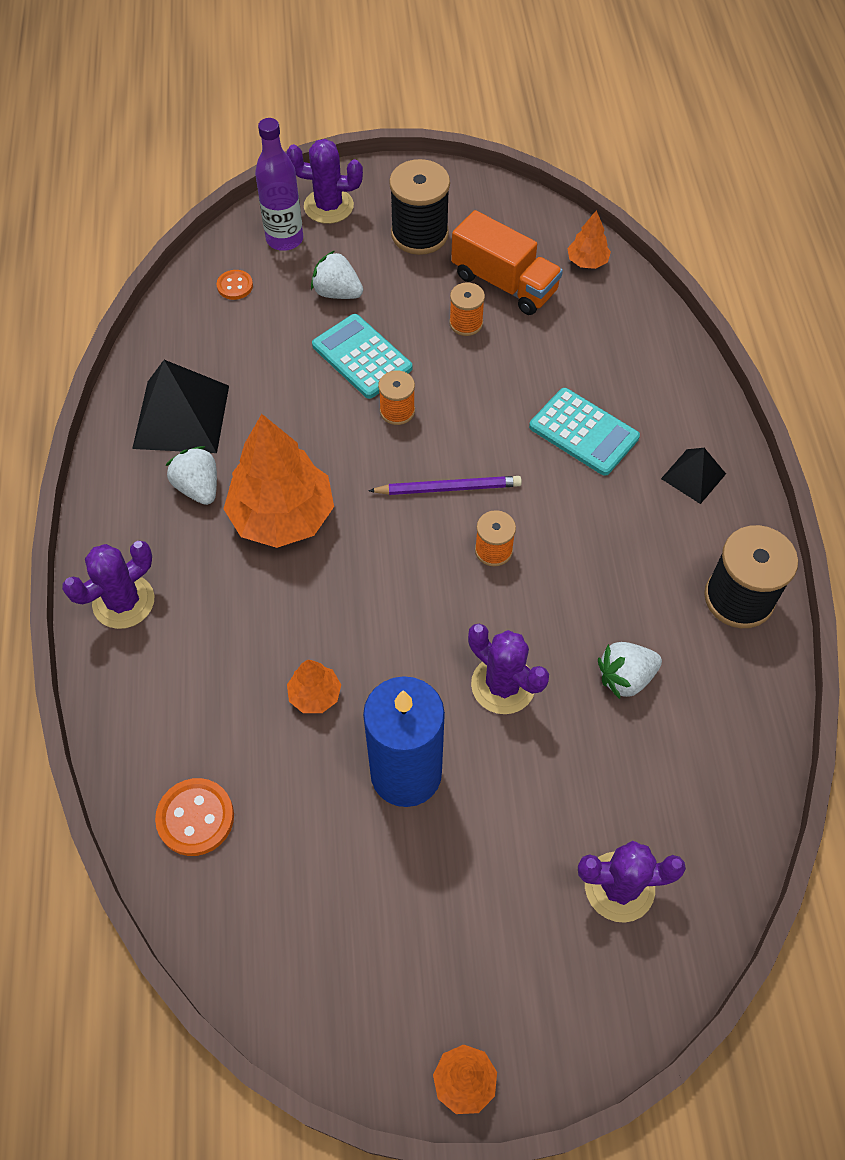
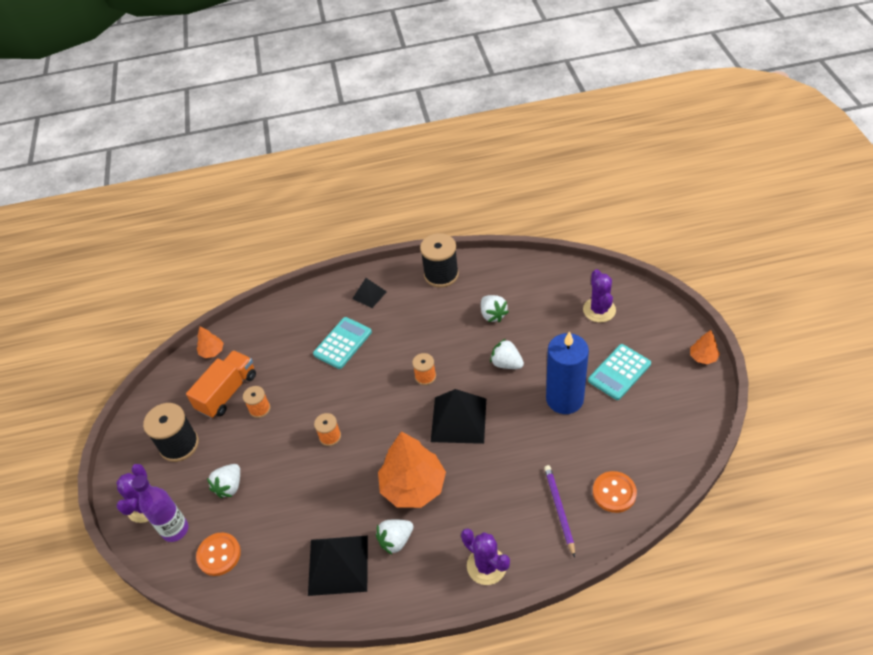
camera: 90 degrees left, 10 degrees down
orange button [217,270,253,300] -> orange button [196,532,241,576], size x1.64
orange tree [287,660,341,713] -> none
turquoise calculator [312,314,412,399] -> turquoise calculator moved to [588,344,651,400]
purple pencil [368,476,522,495] -> purple pencil moved to [544,465,575,557]
purple cactus [468,624,549,714] -> white strawberry [490,339,524,369]
none -> black pyramid [431,389,486,444]

